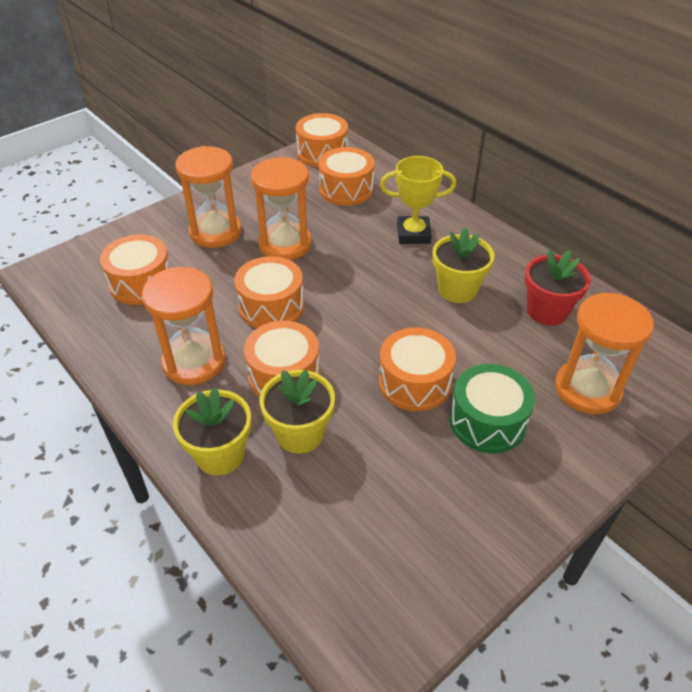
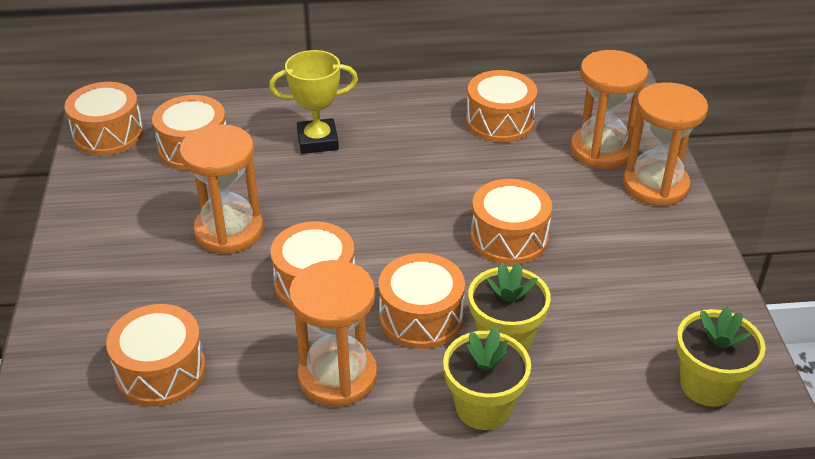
camera: 55 degrees left, 5 degrees down
orange hourglass [175,146,242,248] -> orange hourglass moved to [623,82,708,206]
yellow trophy [380,156,456,244] -> yellow trophy turned 45 degrees clockwise [269,50,358,154]
yellow flower pot [432,227,495,303] -> yellow flower pot moved to [676,307,766,407]
green drum [450,364,535,453] -> none
red flower pot [525,250,591,326] -> orange drum [466,70,537,143]

